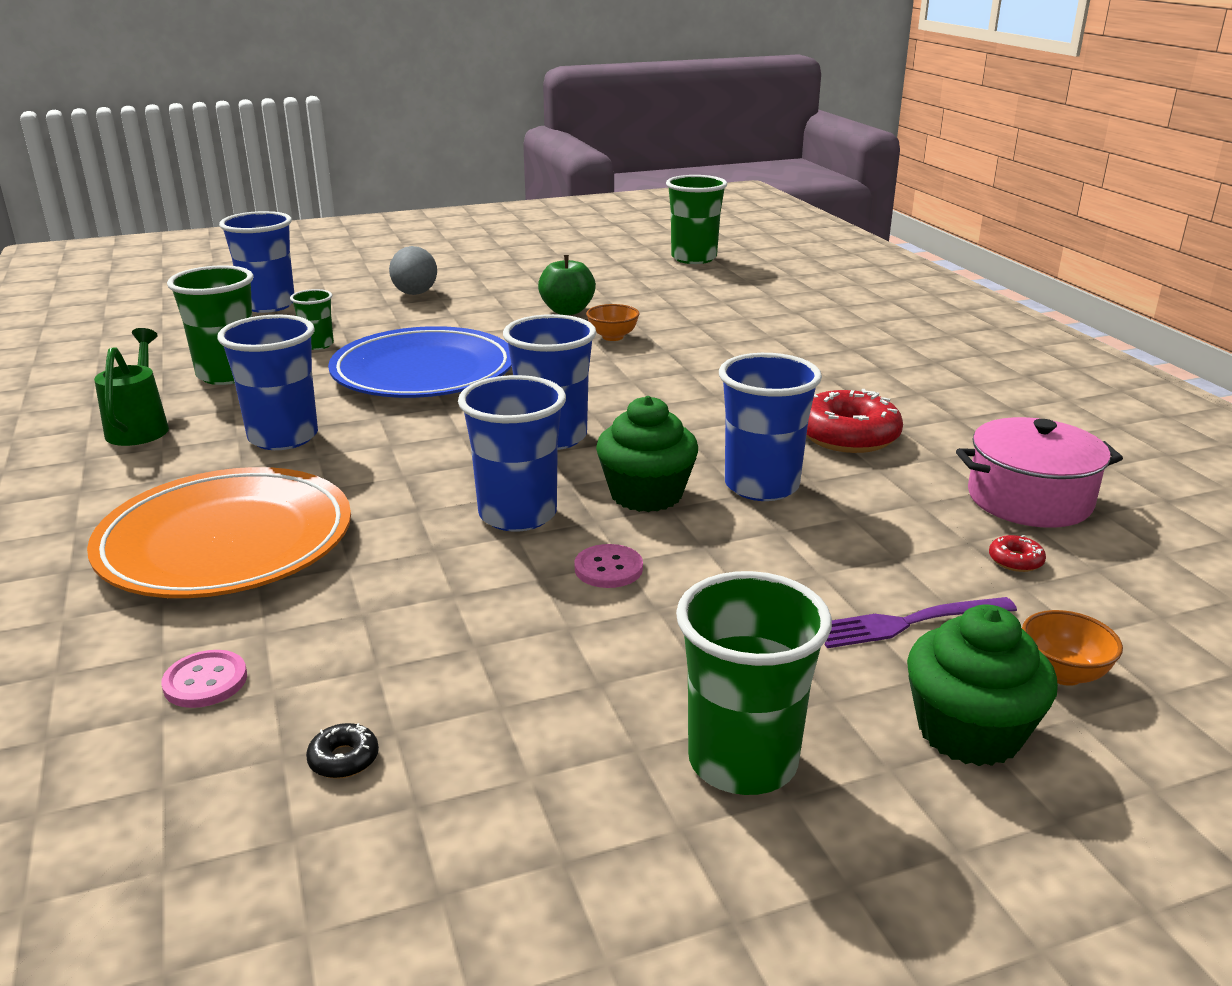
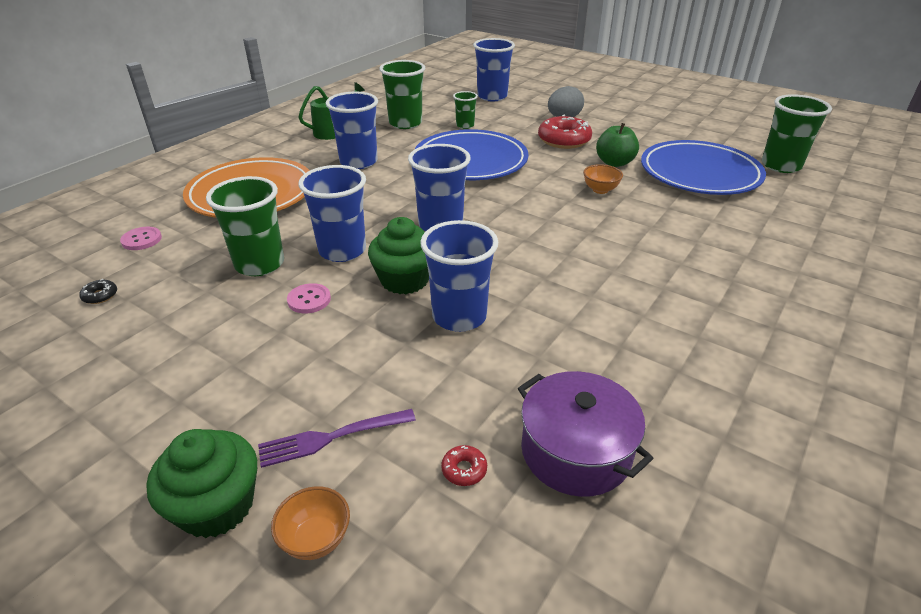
camera: 55 degrees right, 10 degrees up
green cup [676,571,832,795] -> green cup moved to [206,176,284,276]
red donut [806,389,903,453] -> red donut moved to [538,115,592,149]
purple fork [825,597,1017,648] -> purple fork turned 60 degrees counterclockwise [258,409,416,468]
pink pot [956,417,1123,528] -> purple pot [518,371,654,497]
none -> blue plate [641,140,766,195]

